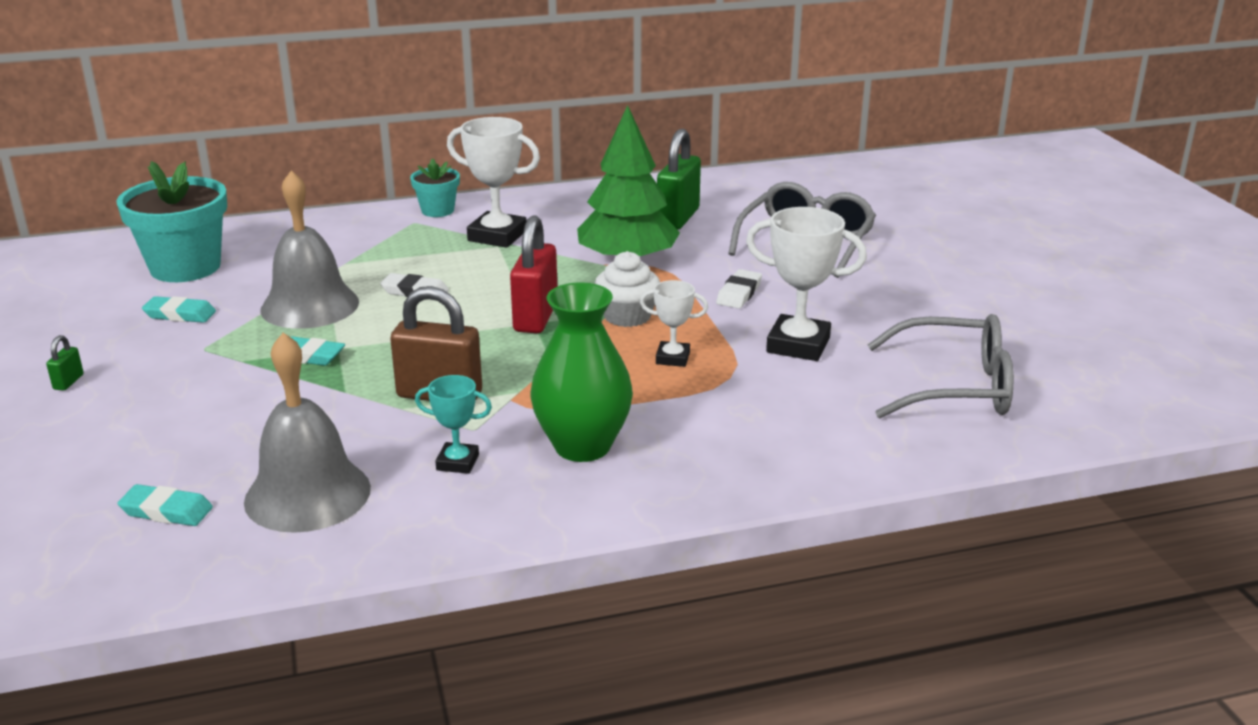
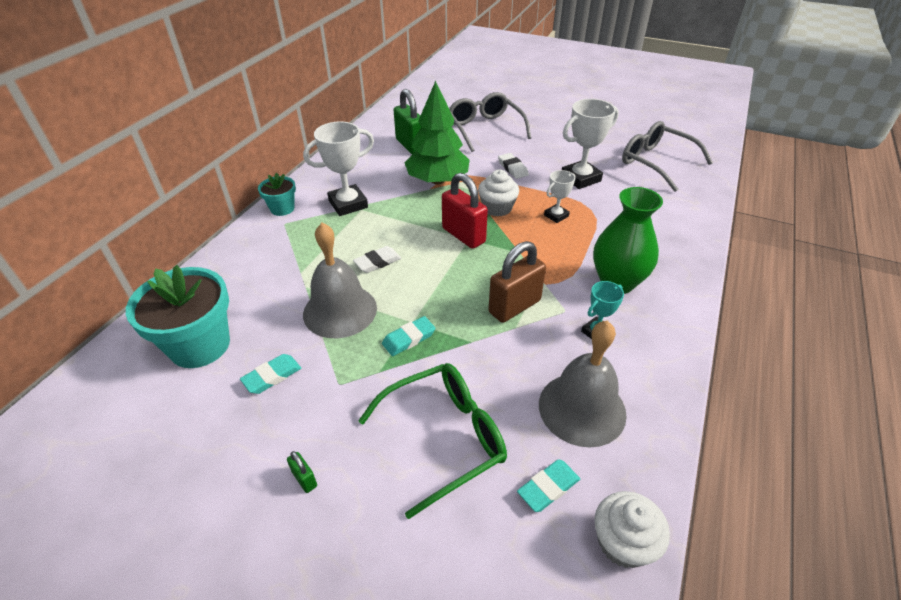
camera: 50 degrees left, 15 degrees up
grey glasses [868,314,1014,418] -> grey glasses turned 90 degrees counterclockwise [622,121,713,192]
none -> green glasses [358,363,507,519]
none -> white cupcake [595,491,670,568]

